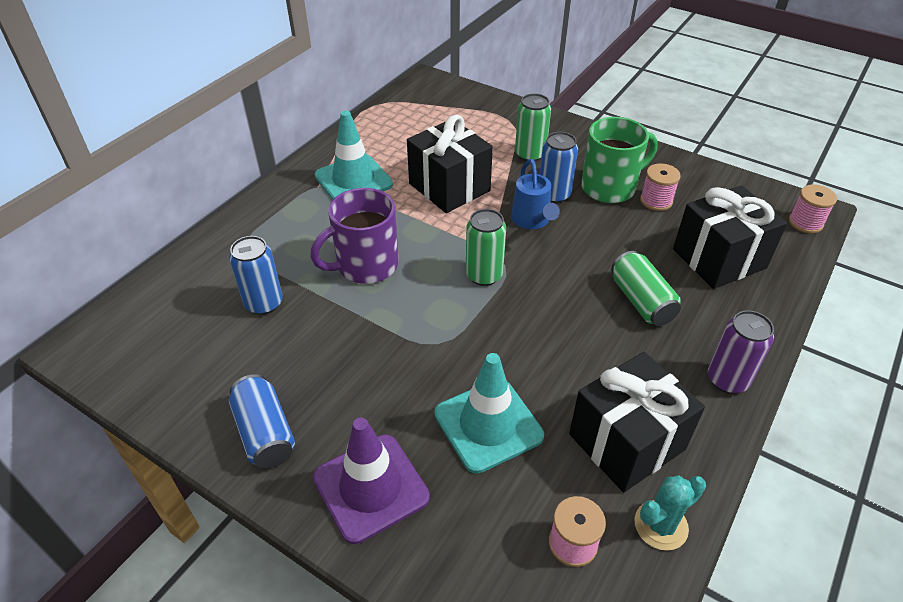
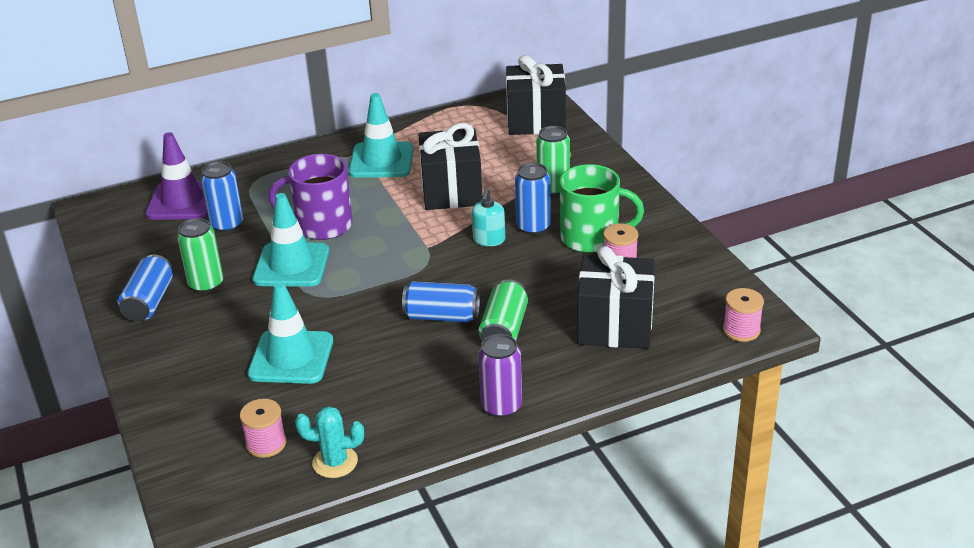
camera: 35 degrees right, 10 degrees down
purple traffic cone [313,418,430,544] -> purple traffic cone moved to [145,132,208,220]
green can [466,209,506,286] -> green can moved to [177,218,223,293]
blue watering can [511,159,560,229] -> turquoise soap dispenser [472,188,505,246]
black gift [569,352,705,493] -> black gift moved to [506,55,566,135]
none -> turquoise traffic cone [253,193,329,287]
none -> blue can [402,281,480,322]

